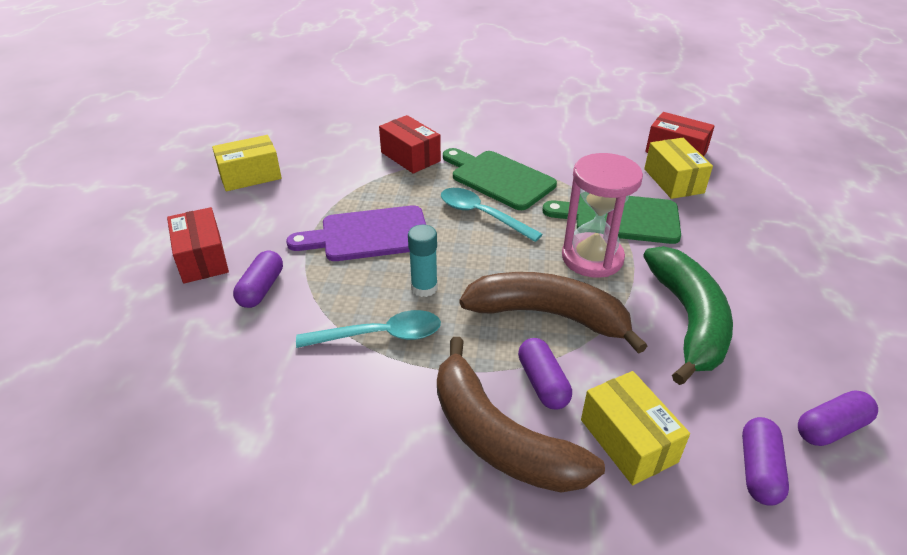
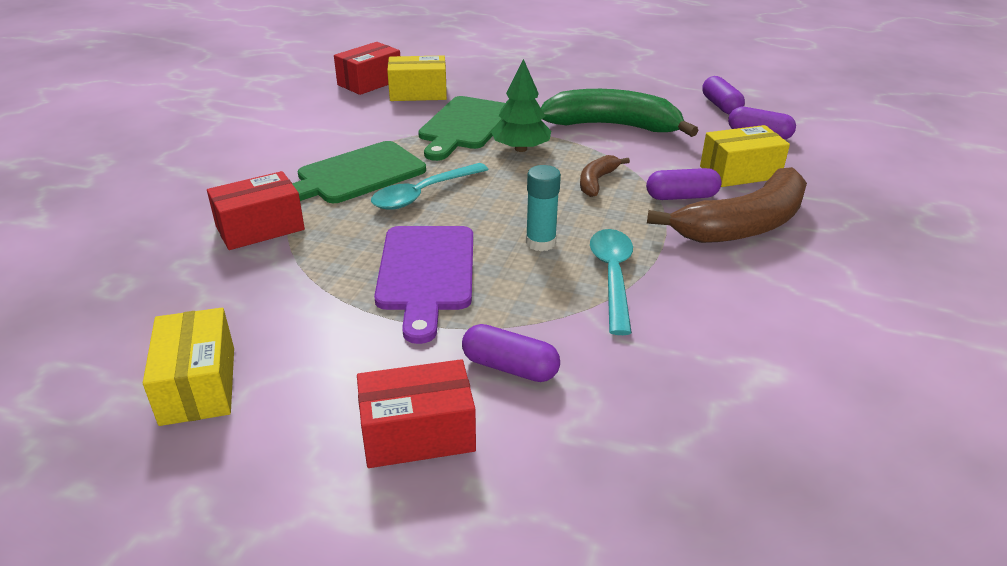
camera: 80 degrees left, 5 degrees down
brown banana [459,272,647,354] -> brown banana [580,155,630,197], size x0.48
pink hourglass [562,153,643,278] -> green tree [491,59,551,152]

